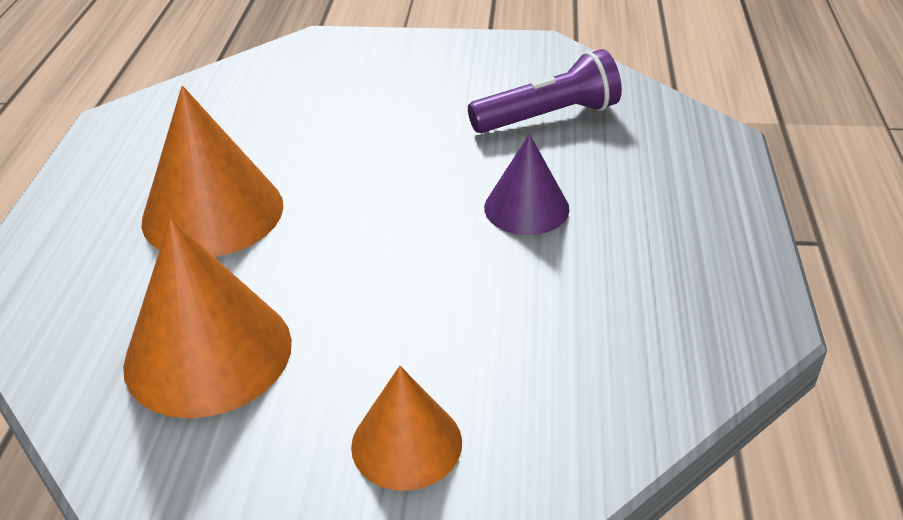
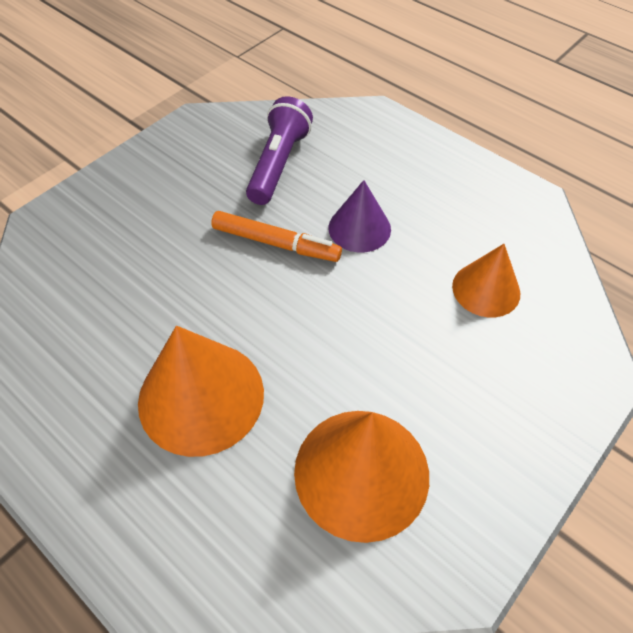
camera: 55 degrees left, 15 degrees up
orange cone [351,366,462,491] -> orange cone moved to [452,244,520,317]
none -> orange marker [211,211,342,262]

